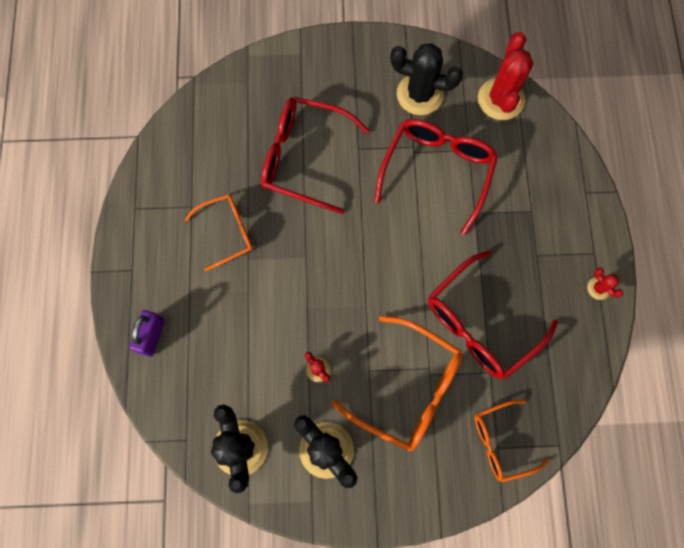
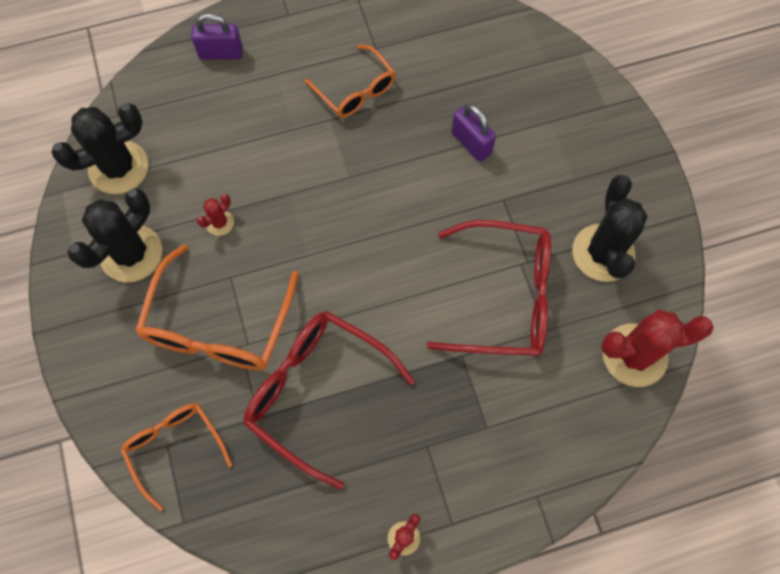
camera: 75 degrees right, 5 degrees down
red glasses [261,97,370,214] -> purple padlock [451,104,496,162]

